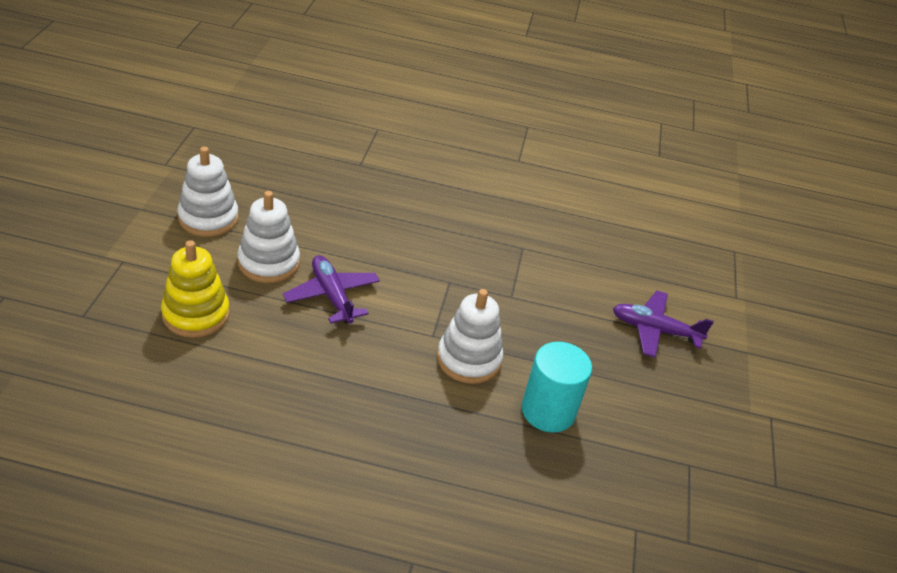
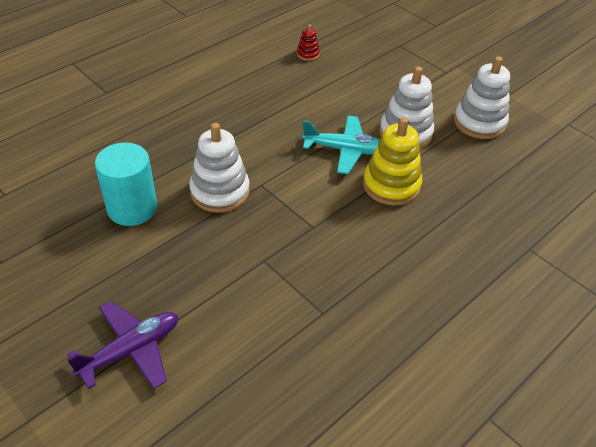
camera: 130 degrees right, 5 degrees up
yellow stacking toy [161,240,230,338] -> yellow stacking toy moved to [363,117,422,206]
purple plane [283,255,380,324] -> turquoise plane [302,116,380,174]
none -> red stacking toy [297,24,320,61]

